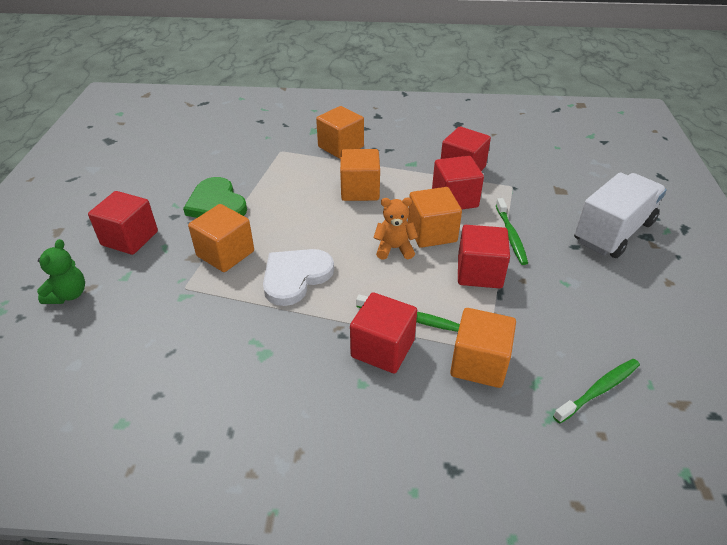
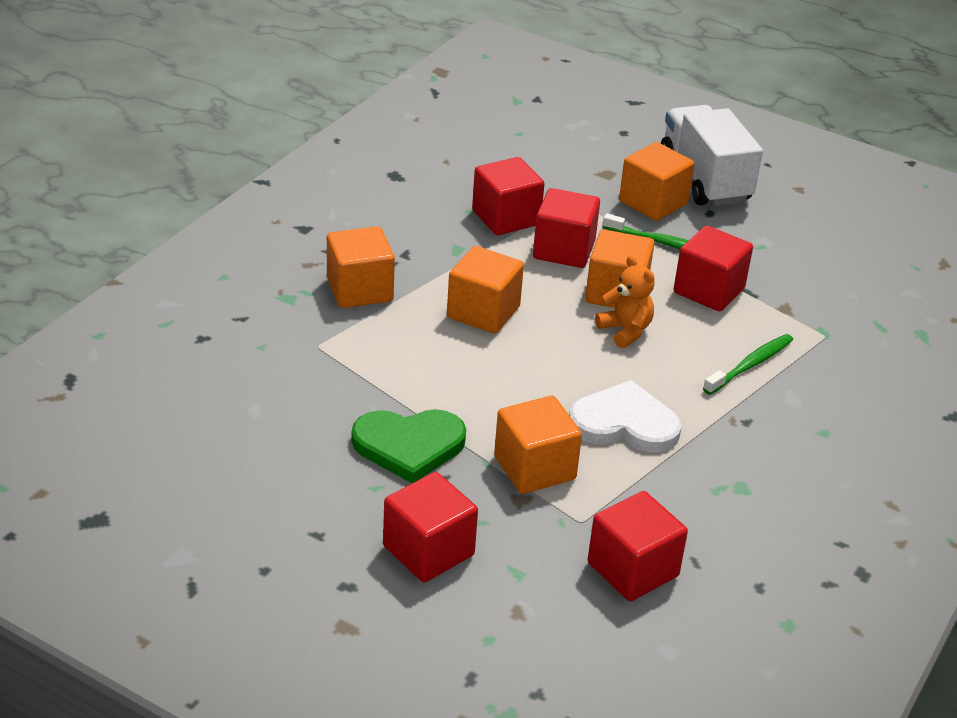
camera: 65 degrees left, 5 degrees down
green teddy bear [37,239,85,304] -> none
white heart [263,249,334,306] -> white heart turned 120 degrees clockwise [569,380,682,452]
red cube [350,292,417,373] -> red cube moved to [588,491,688,601]
orange teddy bear [373,198,418,260] -> orange teddy bear turned 120 degrees clockwise [595,255,655,348]
orange cube [450,308,516,388] -> orange cube moved to [619,142,695,221]
green toothbrush [553,359,640,424] -> none

